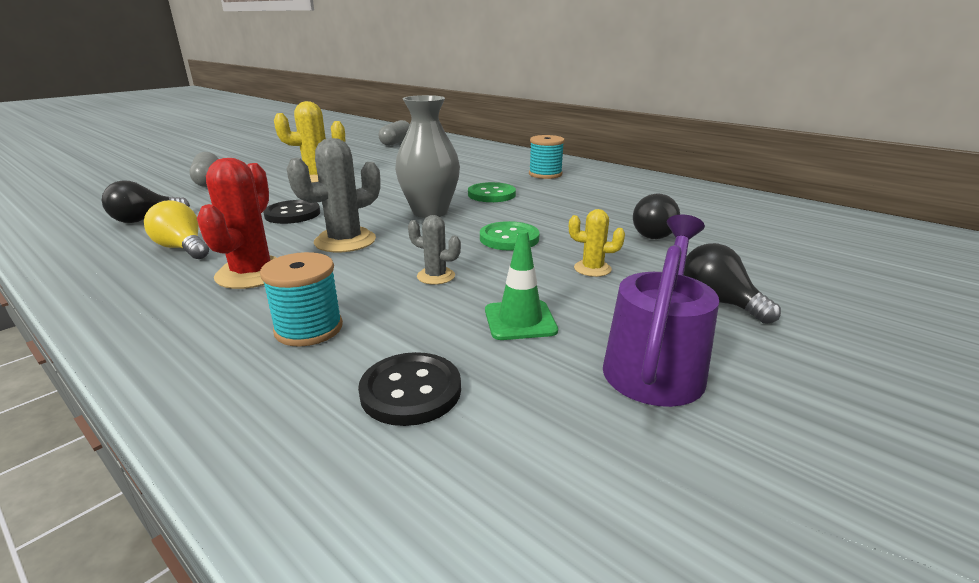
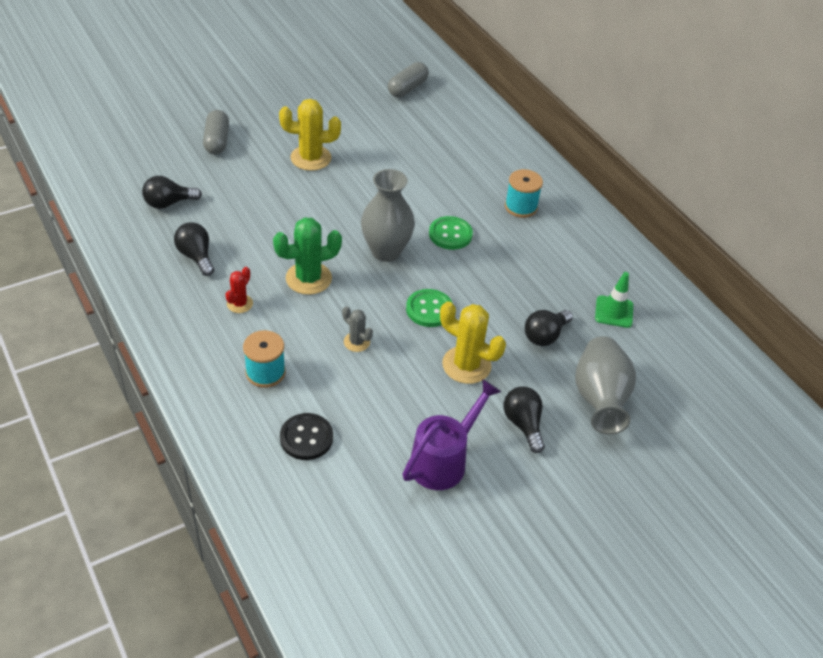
camera: 15 degrees right, 20 degrees up
yellow light bulb [144,200,209,259] -> black light bulb [174,222,214,276]
red cactus [197,158,277,289] -> red cactus [225,267,253,313], size x0.55
black button [263,200,320,224] -> none
grey cactus [287,138,381,252] -> green cactus [273,217,342,295]
green traffic cone [485,230,558,340] -> green traffic cone moved to [595,272,633,328]
yellow cactus [569,209,625,277] -> yellow cactus [440,301,506,384], size x1.83
none -> grey vase [575,336,636,435]

